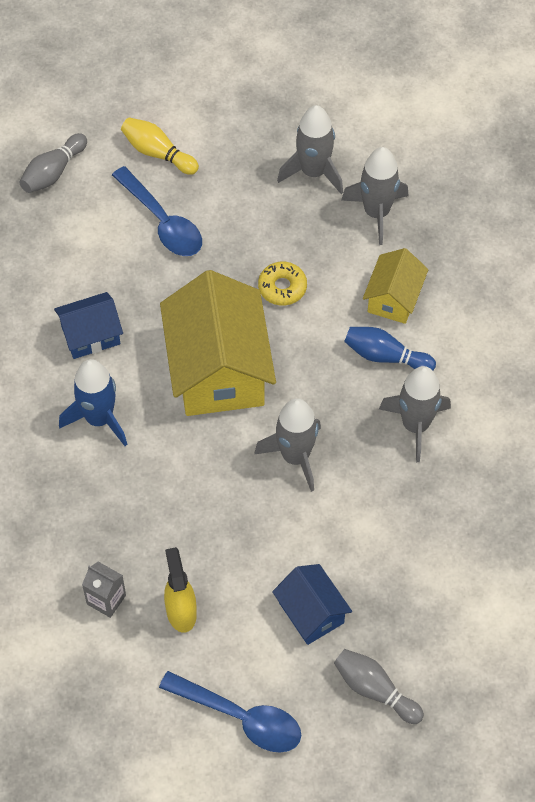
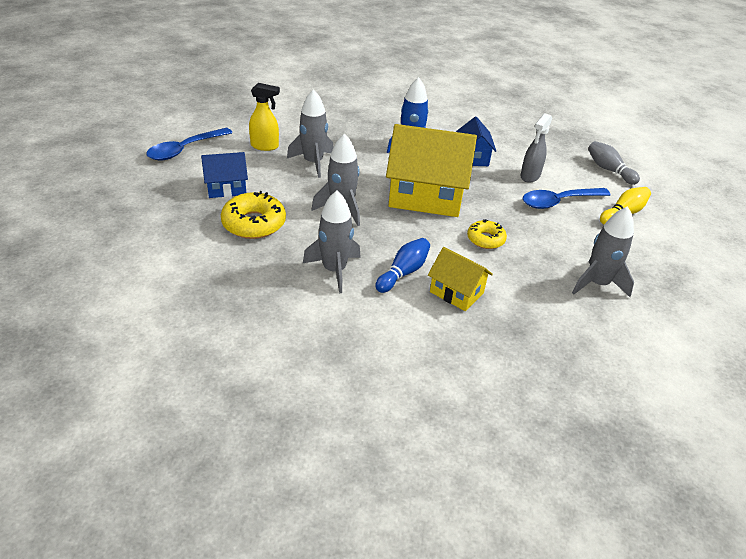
camera: 105 degrees right, 20 degrees down
grey carton [82,562,126,618] -> none
grey bowling pin [334,649,424,724] -> none
grey rocket [341,147,409,245] -> grey rocket moved to [287,89,334,178]
none -> yellow donut [221,191,286,239]
none -> grey spray bottle [520,113,552,183]

